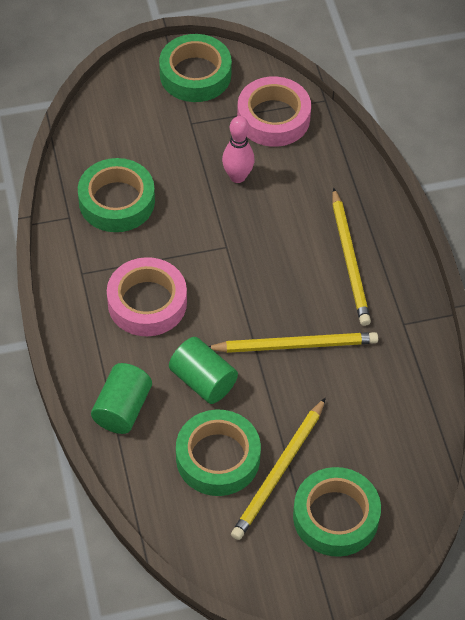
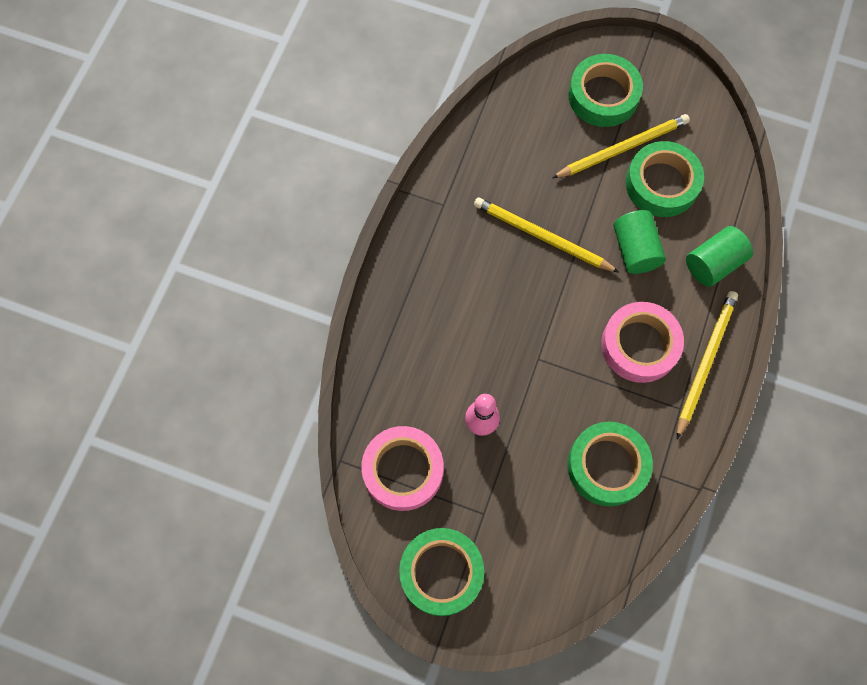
camera: 145 degrees left, 15 degrees up
yellow pencil [332,188,371,326] -> yellow pencil moved to [677,291,738,439]

